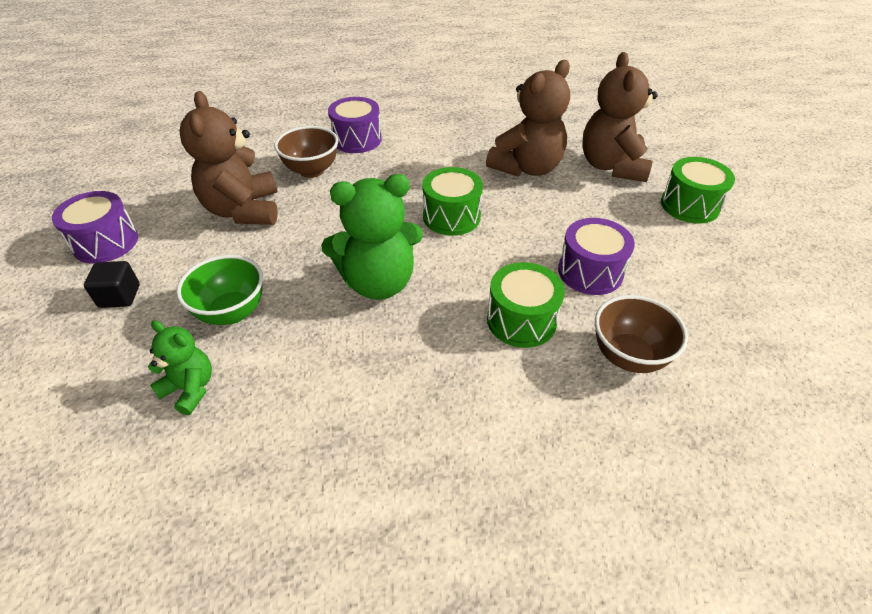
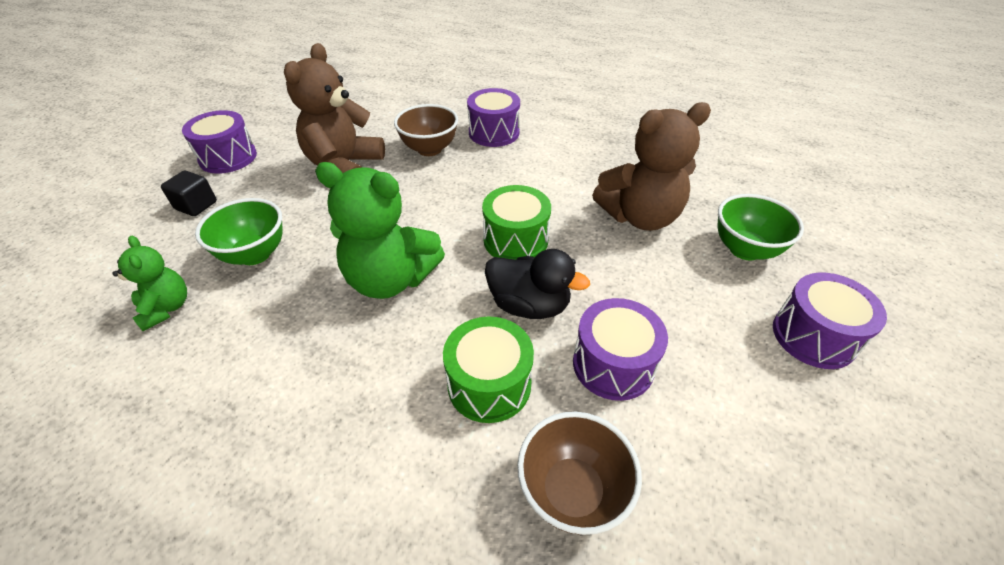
camera: 30 degrees right, 0 degrees up
brown teddy bear [582,52,658,182] -> green bowl [718,194,804,260]
green drum [661,157,735,224] -> purple drum [773,272,887,369]
none -> black duck [485,249,590,319]

